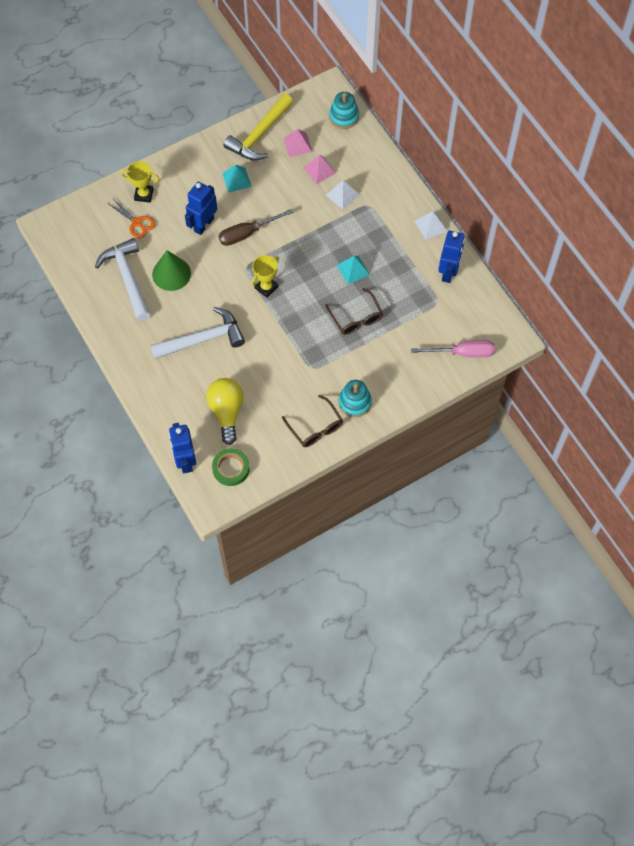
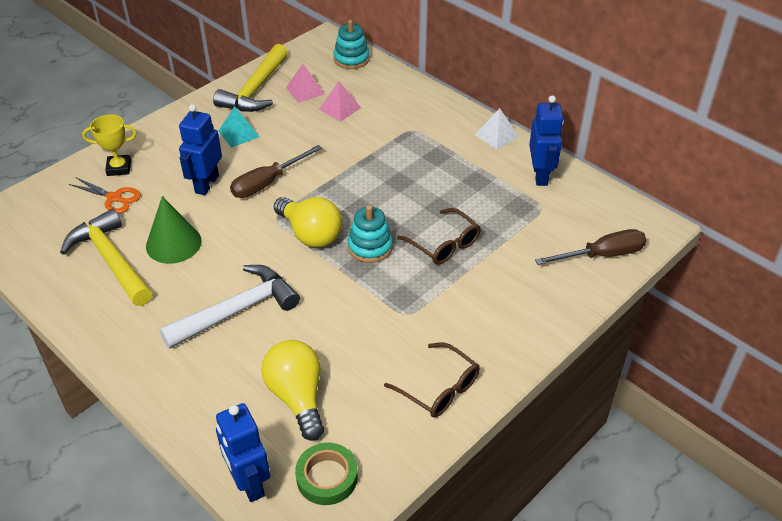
camera: 15 degrees left, 20 degrees down
white hammer [95,238,151,321] -> yellow hammer [60,209,153,306]
yellow trophy [251,255,279,298] -> yellow light bulb [274,197,342,247]
white pyramid [326,180,359,209] -> none
turquoise pyramid [337,256,370,284] -> none
turquoise stacking toy [339,380,372,417] -> turquoise stacking toy moved to [348,205,393,263]
pink screwdriver [411,340,495,358] -> brown screwdriver [535,229,646,265]

